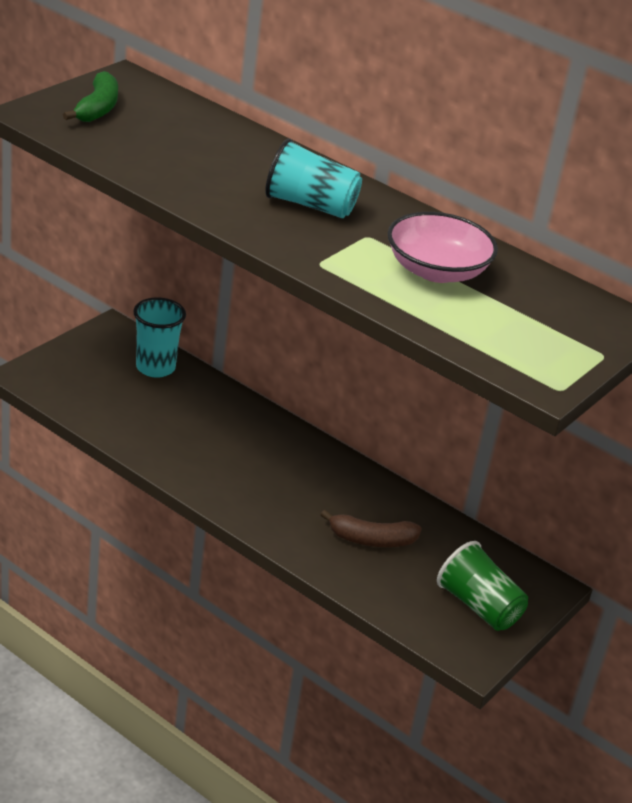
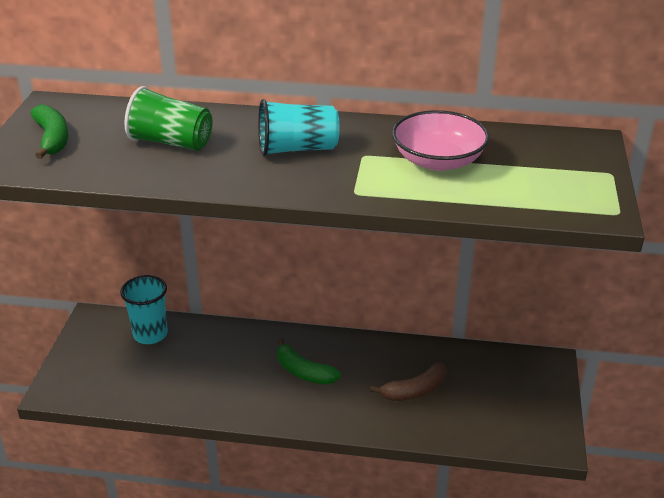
camera: 25 degrees left, 0 degrees up
green cup [437,541,528,631] -> green cup moved to [124,86,212,151]
none -> green banana [277,338,341,385]

